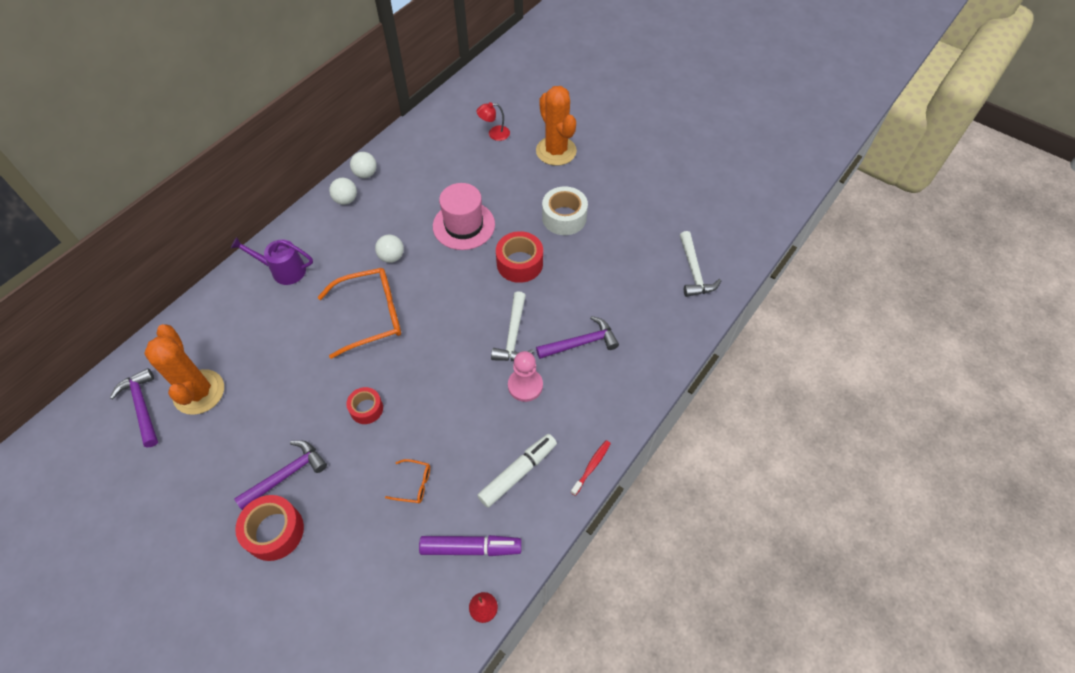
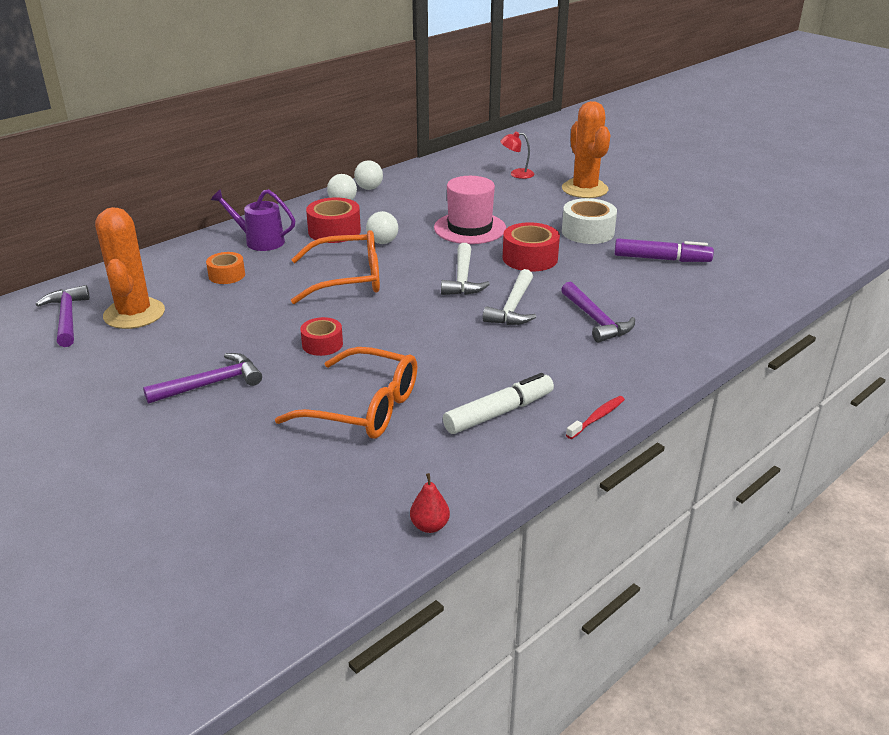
camera: 10 degrees right, 25 degrees down
red tape [235,495,304,561] -> red tape moved to [306,197,361,243]
orange glasses [385,459,430,504] -> orange glasses [275,347,417,439], size x2.23
purple marker [419,535,522,556] -> purple marker moved to [614,238,714,262]
pink pawn [508,351,543,402] -> none
purple hammer [536,316,619,359] -> purple hammer turned 75 degrees clockwise [561,282,635,343]
white hammer [680,231,721,297] -> white hammer moved to [441,243,490,295]
none -> orange tape [206,252,245,284]

